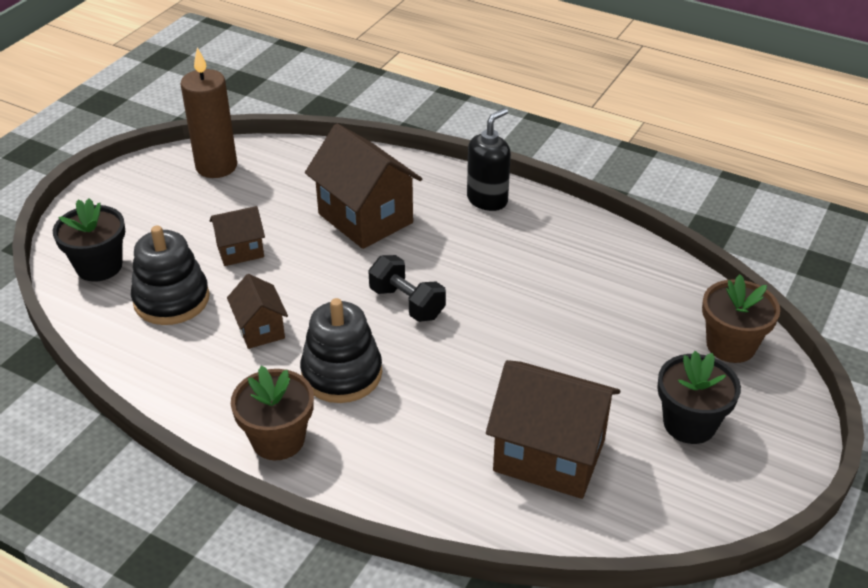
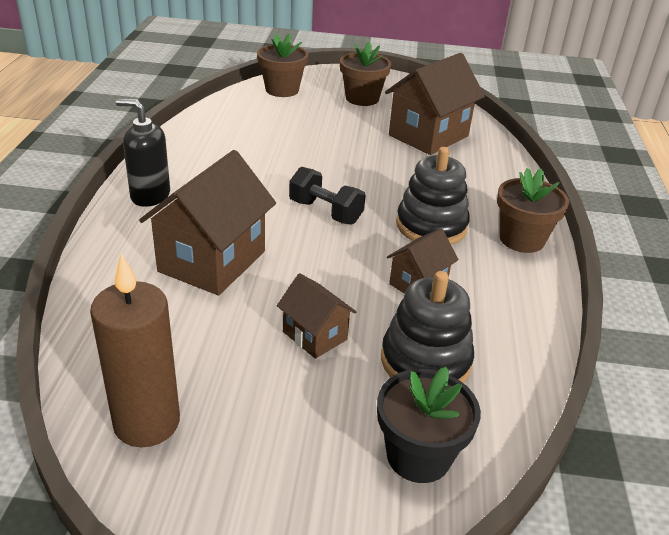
camera: 115 degrees left, 5 degrees down
black dumbbell [368,255,446,322] -> black dumbbell turned 75 degrees counterclockwise [289,167,366,225]
brown house [486,360,620,499] -> brown house turned 45 degrees clockwise [385,53,485,155]
black flower pot [657,351,741,444] -> brown flower pot [340,42,391,106]

